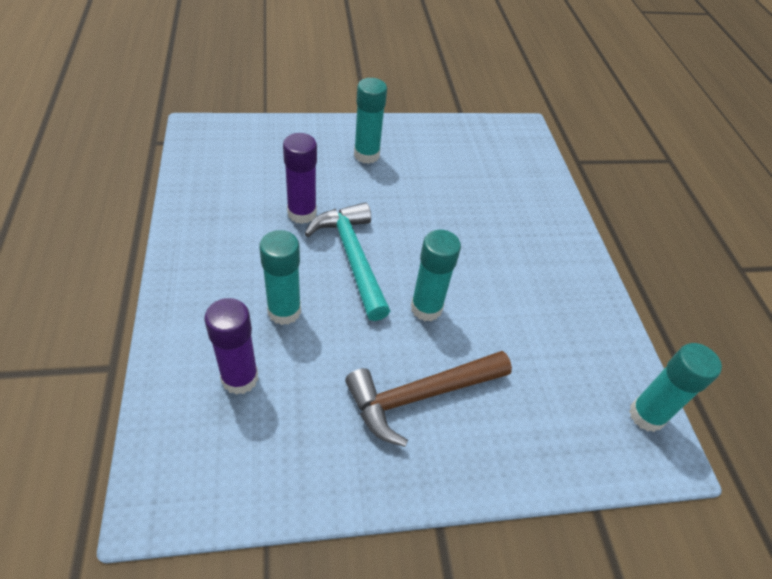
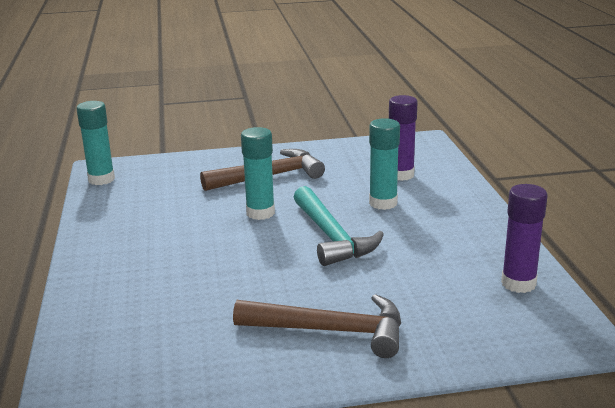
camera: 175 degrees left, 25 degrees down
purple glue stick [283,133,317,224] -> purple glue stick moved to [501,184,548,293]
turquoise glue stick [354,78,387,164] -> brown hammer [233,294,401,358]

